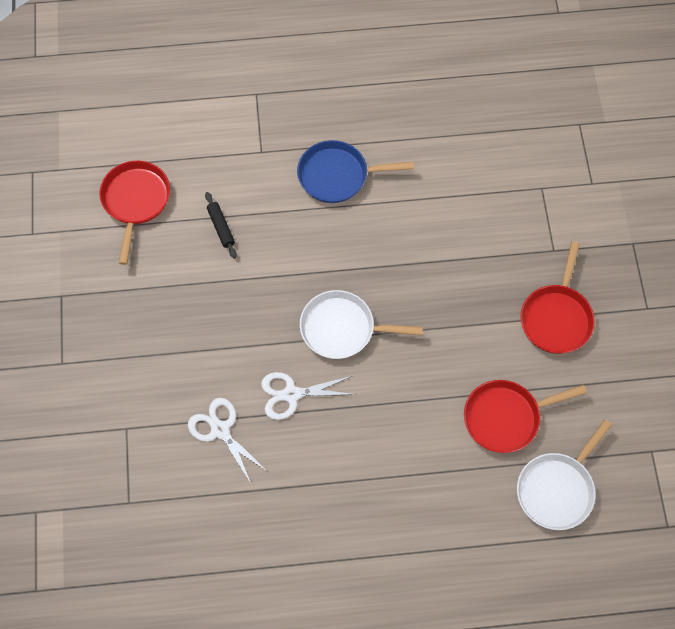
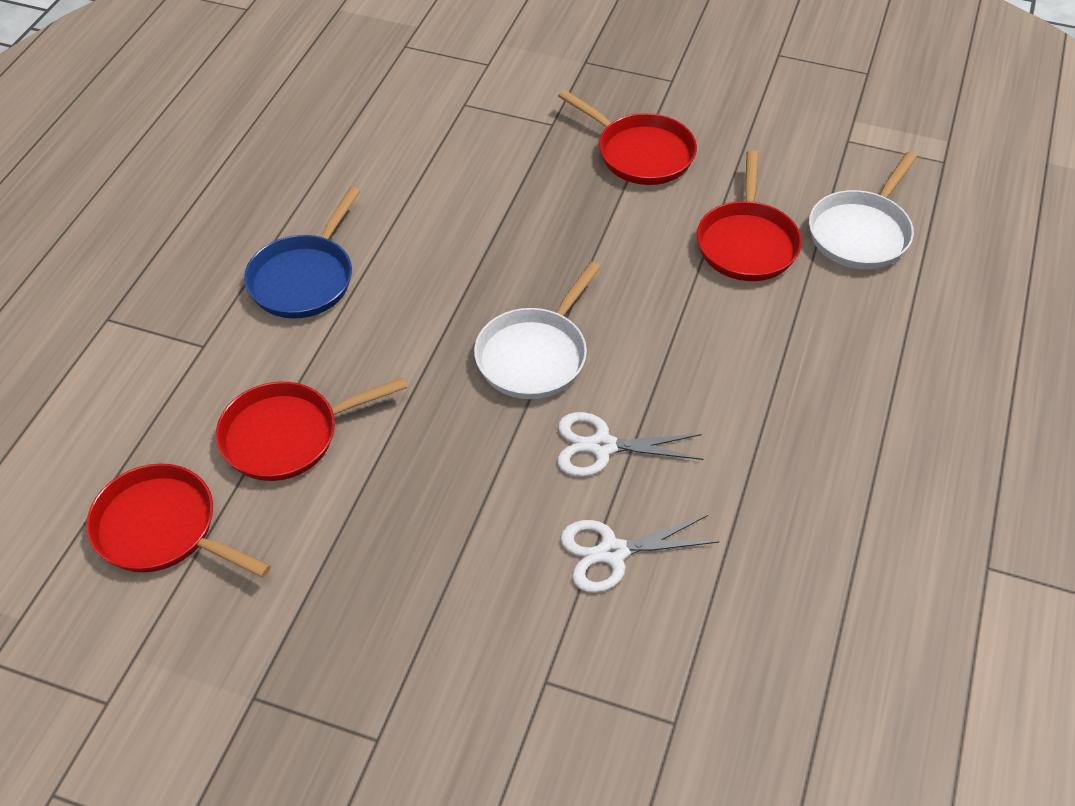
camera: 65 degrees left, 15 degrees down
black rolling pin [205,192,237,258] -> red pan [216,377,407,481]
white scissors [261,372,356,420] -> white scissors turned 75 degrees clockwise [557,412,703,477]
white pan [517,419,612,530] -> white pan turned 60 degrees clockwise [809,152,917,269]

